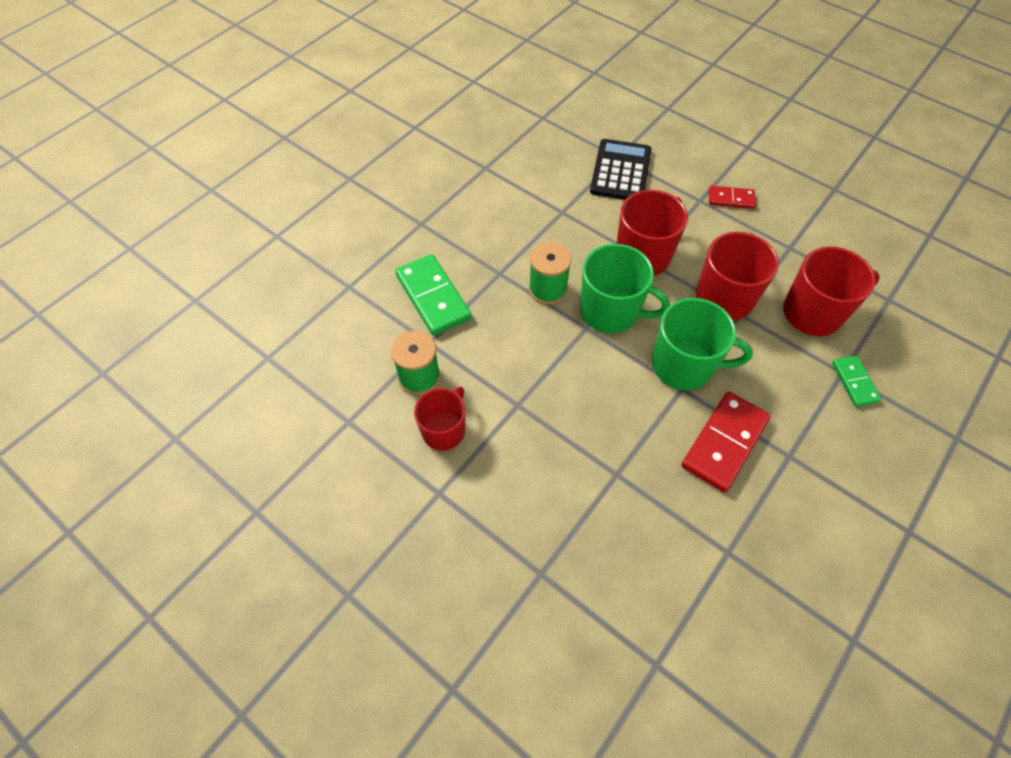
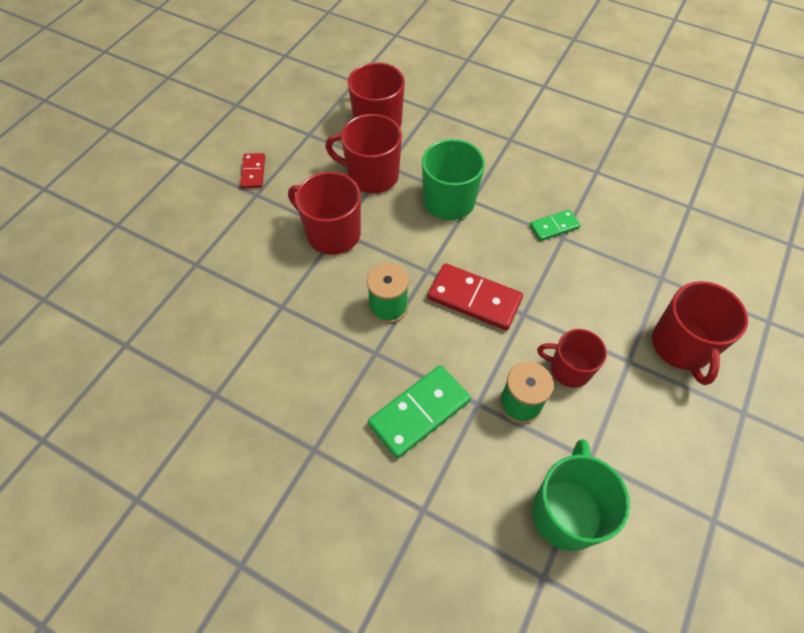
camera: 100 degrees left, 0 degrees up
green mug [580,244,670,333] -> green mug moved to [532,439,630,551]
black calculator [590,139,652,200] -> none
red domino [681,391,771,493] -> red domino moved to [427,263,523,330]
green domino [832,355,882,407] -> green domino moved to [530,210,580,241]
none -> red mug [652,281,748,385]

